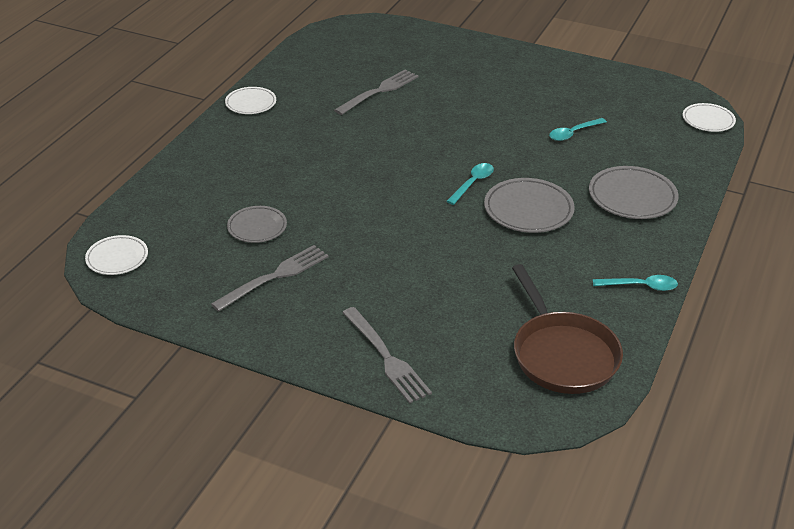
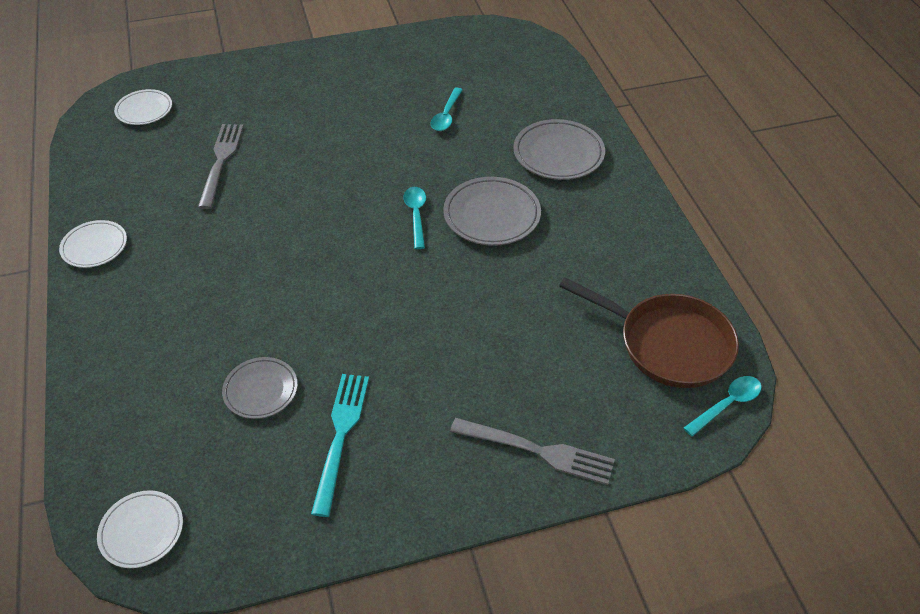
camera: 40 degrees left, 10 degrees up
grey fork [211,245,329,311] -> turquoise fork [311,374,369,517]
turquoise spoon [593,275,678,291] -> turquoise spoon moved to [683,376,762,437]
white plate [683,103,736,132] -> white plate moved to [114,89,172,125]

